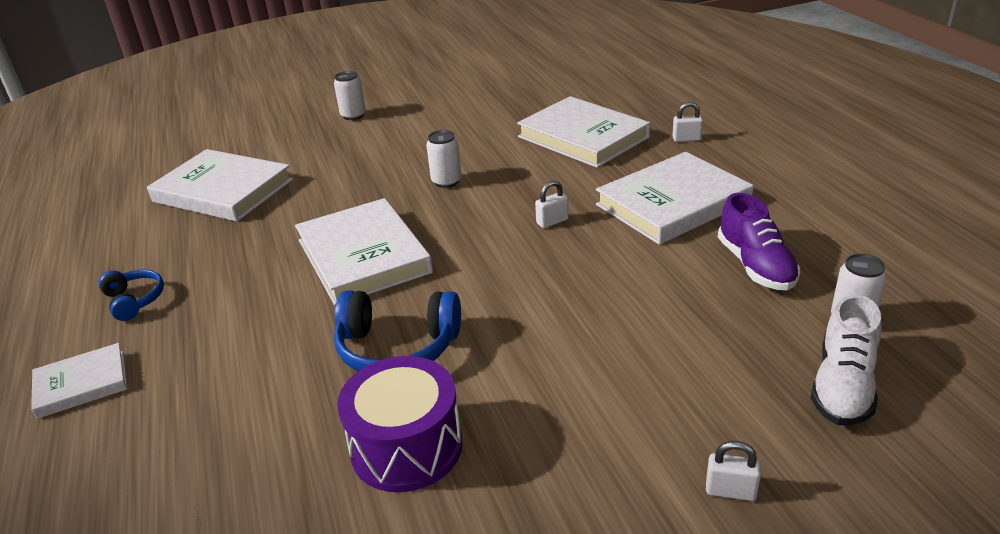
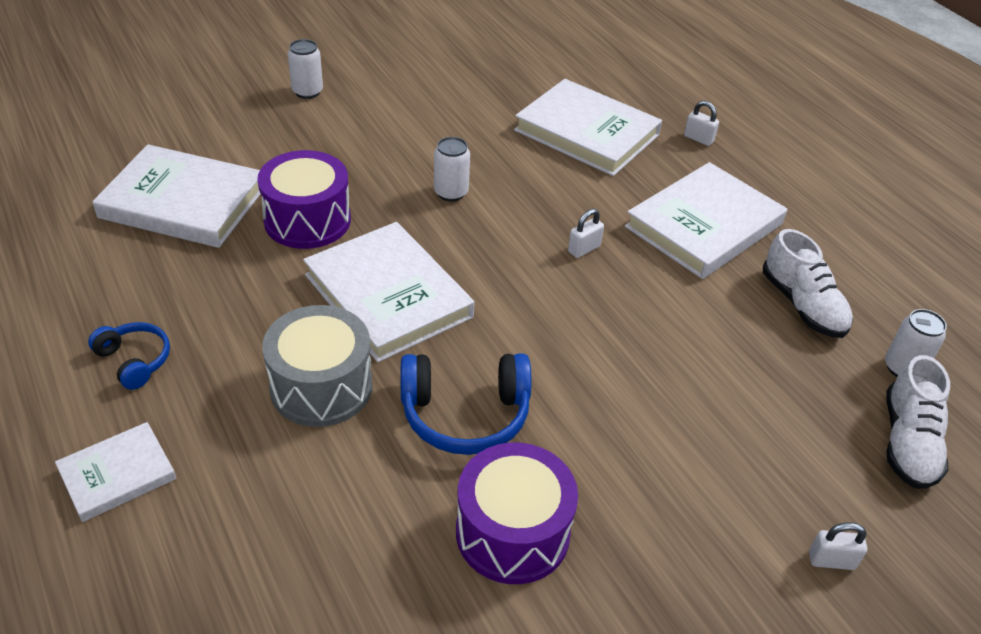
camera: 15 degrees left, 10 degrees up
white padlock [672,102,703,142] -> white padlock turned 45 degrees clockwise [684,101,719,146]
purple shoe [718,193,800,290] -> white shoe [763,229,853,338]
none -> purple drum [257,150,351,249]
none -> grey drum [262,305,373,427]

